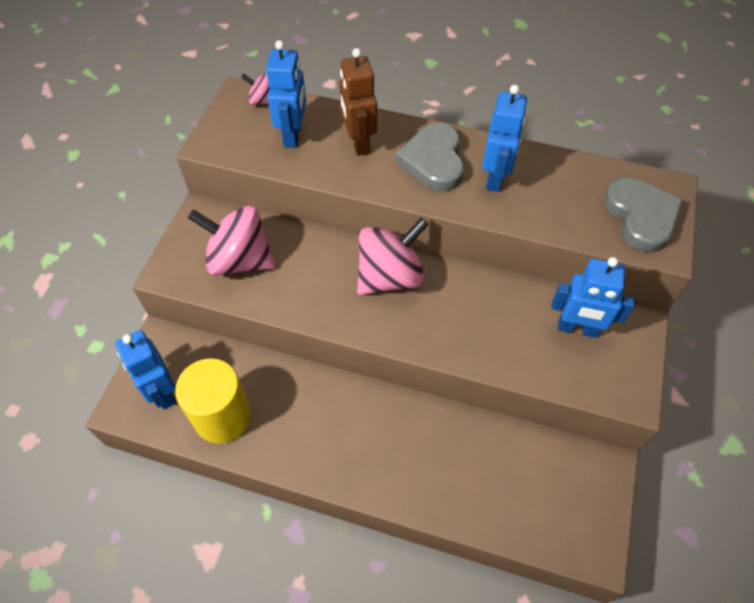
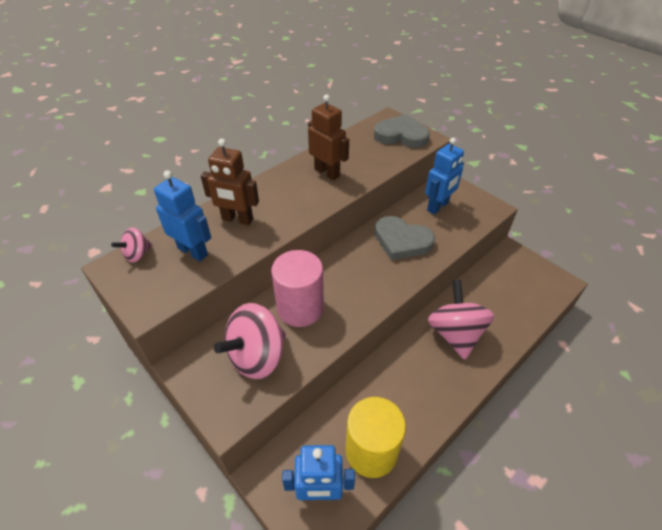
camera: 60 degrees left, 10 degrees down
pink spinning top [357,218,429,295] -> pink spinning top moved to [428,280,494,360]
grey heart [395,123,465,192] -> grey heart moved to [375,216,435,260]
blue robot [482,85,527,192] -> brown robot [308,94,349,180]
none -> pink cylinder [271,250,324,327]

